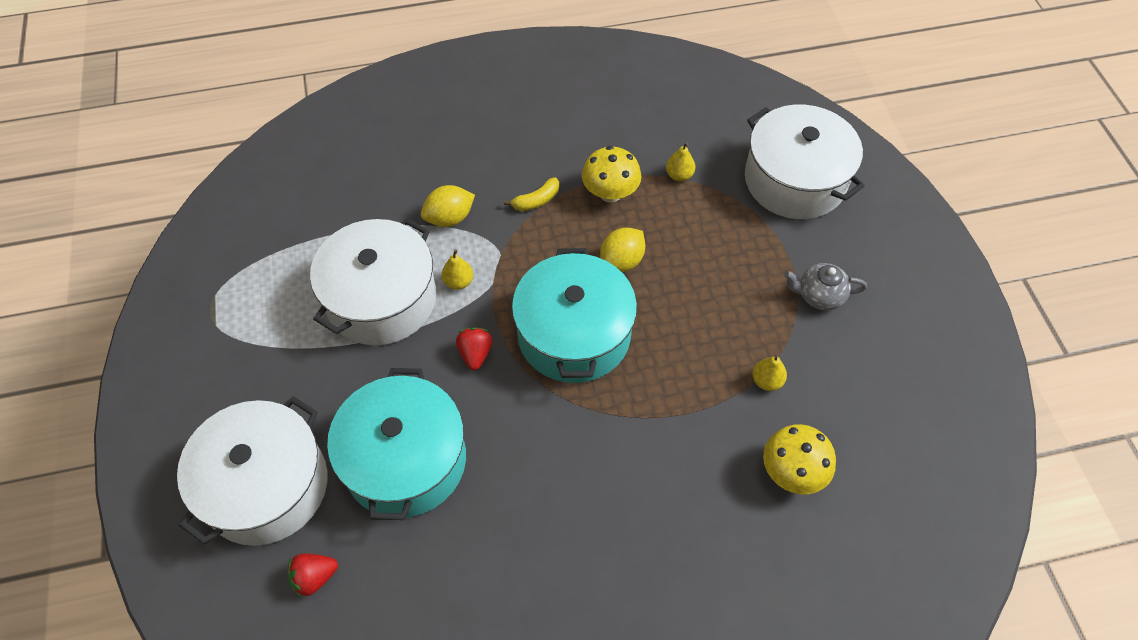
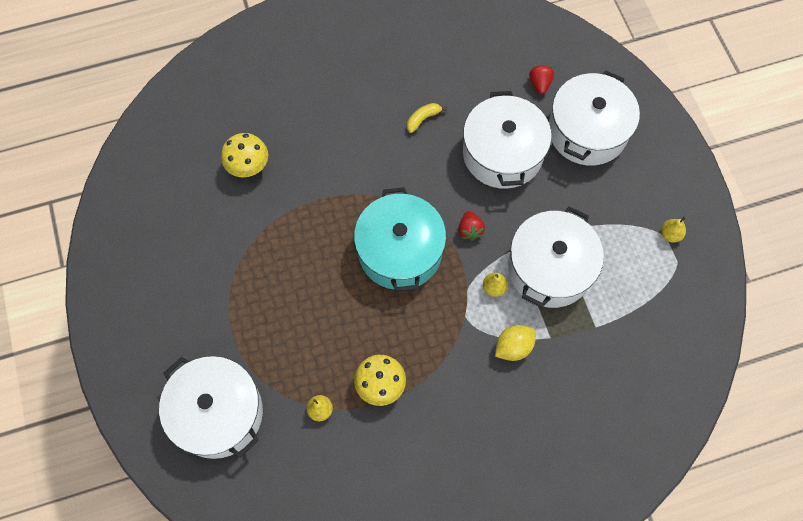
camera: 175 degrees right, 10 degrees up
red strawberry [288,553,338,598] -> red strawberry turned 60 degrees counterclockwise [529,65,554,94]
turquoise pot [327,368,466,520] -> white pot [463,91,551,189]
yellow banana [504,177,559,211] -> yellow banana moved to [407,103,447,133]
yellow lemon [600,228,645,272] -> none
yellow pear [753,354,787,391] -> yellow pear moved to [661,217,686,243]
grey teapot [784,263,867,310] -> none

